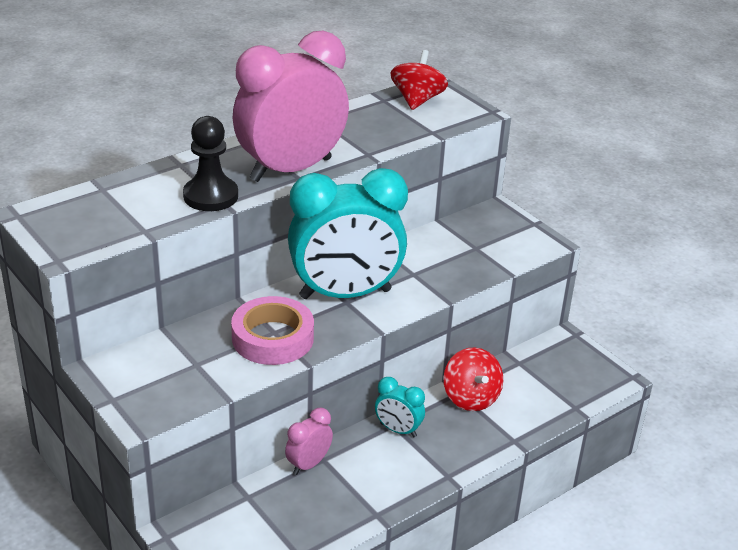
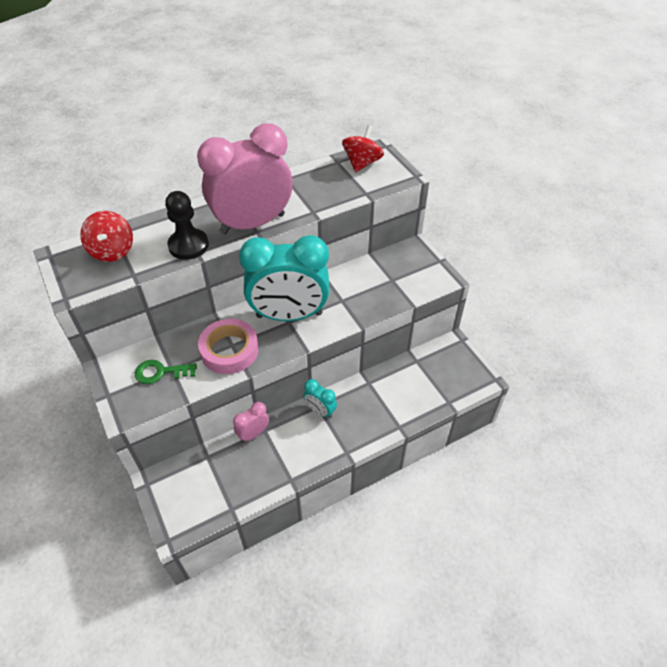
camera: 10 degrees right, 15 degrees up
red spinning top [443,348,503,411] -> red spinning top moved to [80,211,133,262]
none -> green key [135,360,197,384]

